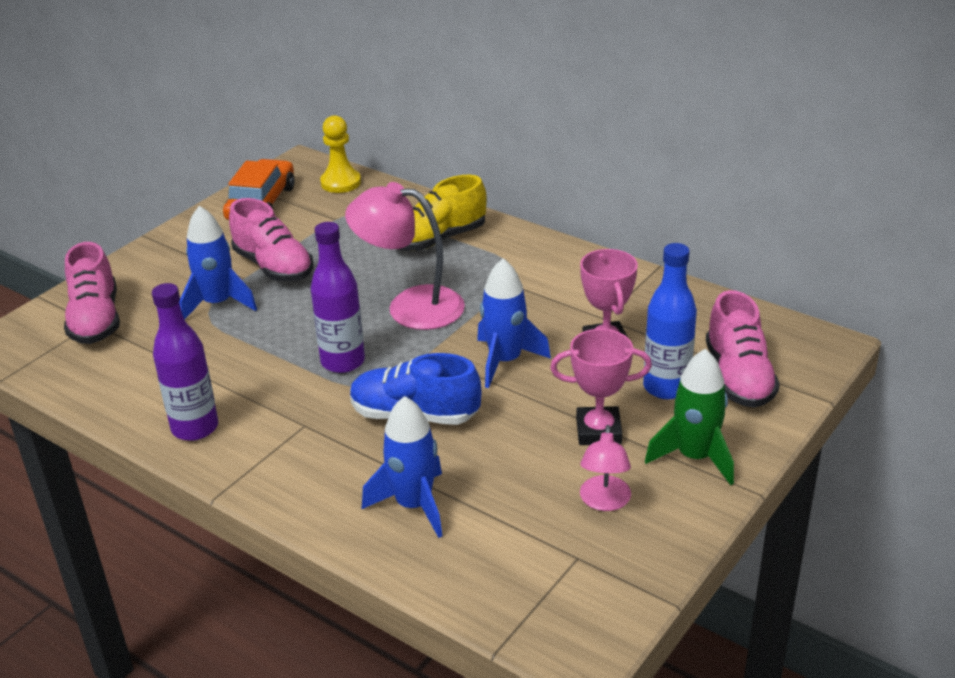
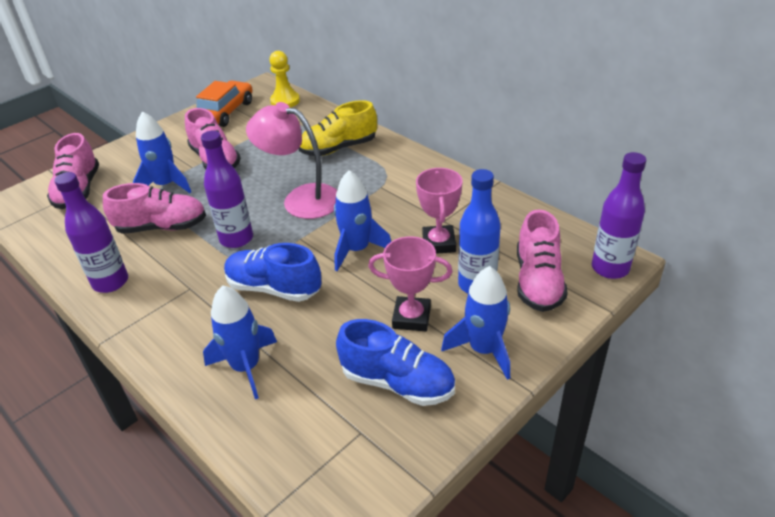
camera: 10 degrees right, 5 degrees up
pink lamp [580,425,631,511] -> blue shoe [336,319,455,406]
green rocket [645,349,734,485] -> blue rocket [441,266,510,380]
none -> pink shoe [103,183,206,234]
none -> purple bottle [592,152,646,279]

